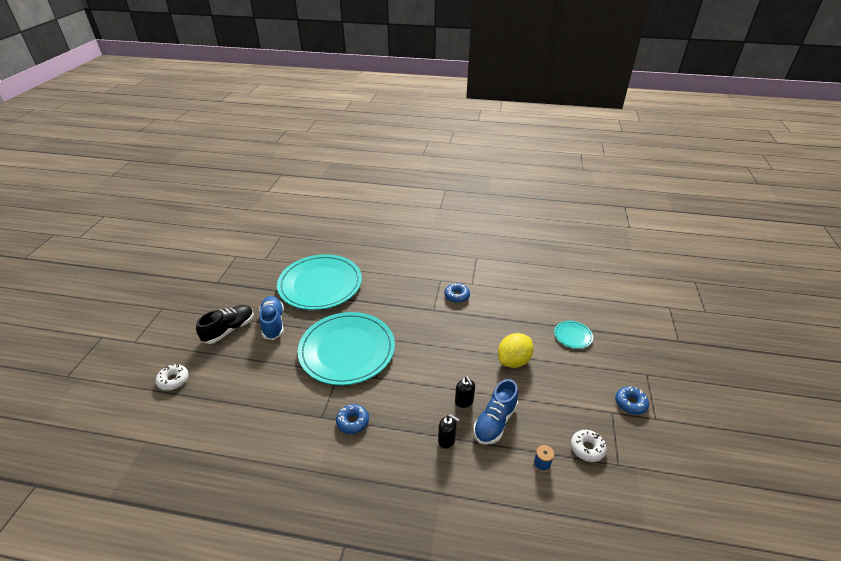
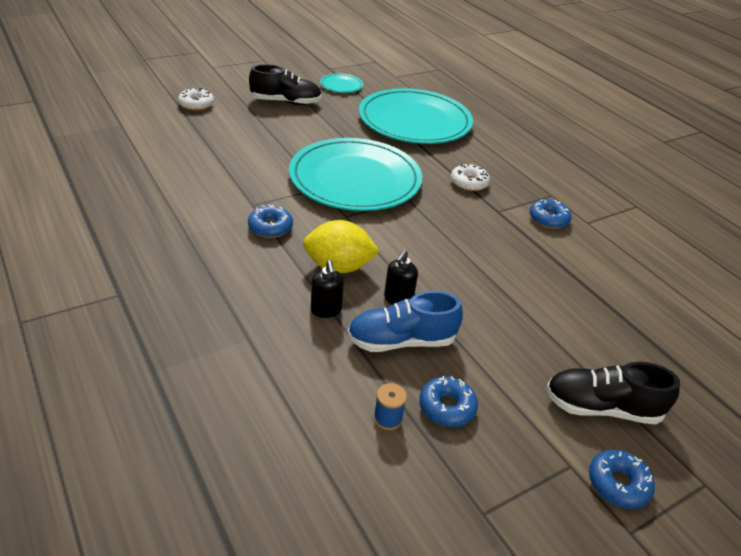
camera: 45 degrees right, 0 degrees up
blue shoe [259,296,284,340] -> none
yellow lemon [498,333,534,368] -> yellow lemon moved to [303,220,380,273]
turquoise plate [554,321,593,349] -> turquoise plate moved to [320,73,363,93]
white donut [571,430,607,462] -> white donut moved to [451,164,490,191]
none -> blue donut [419,376,478,427]
none -> black shoe [546,362,680,425]

